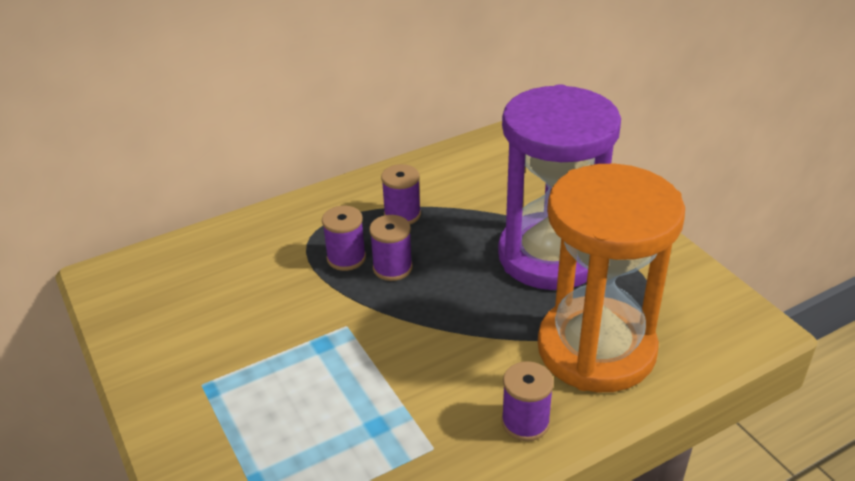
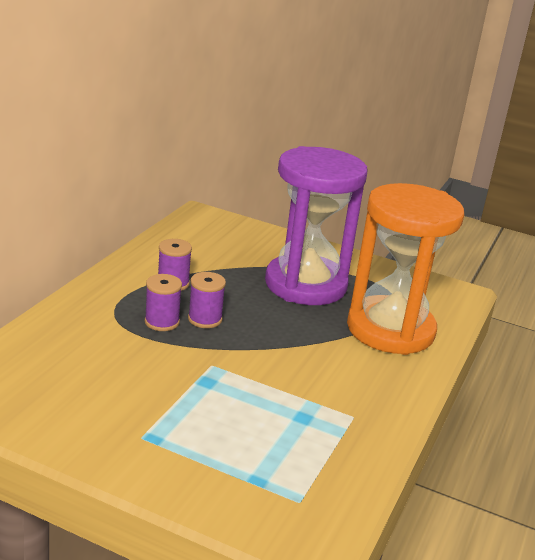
camera: 40 degrees left, 10 degrees down
purple spool [501,361,554,441] -> none

